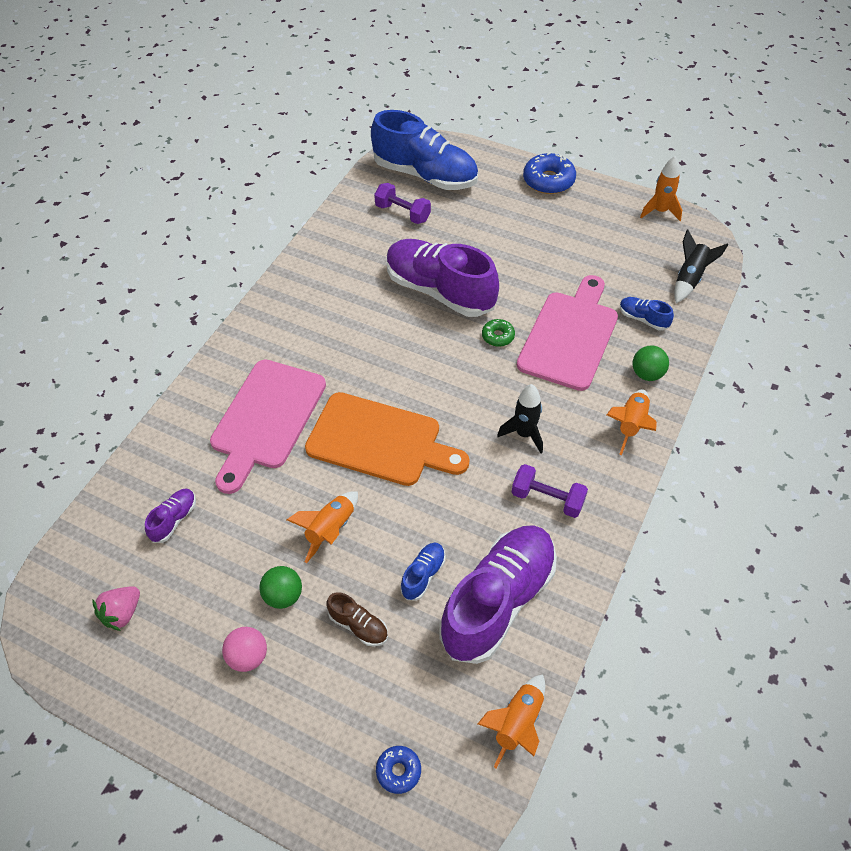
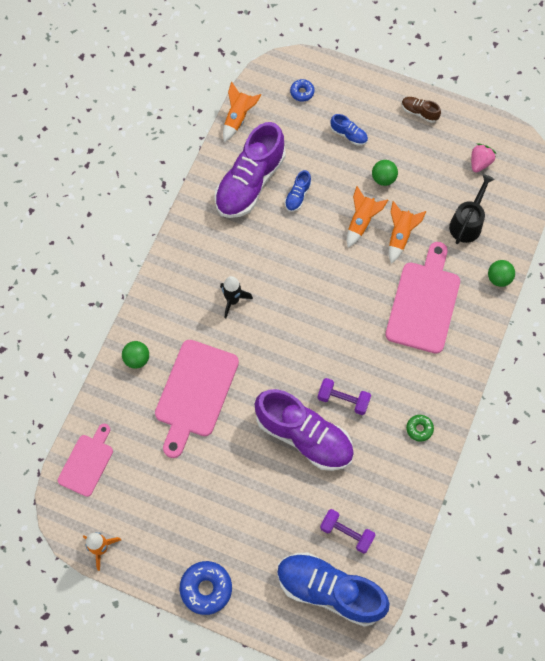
camera: 175 degrees right, 15 degrees up
purple shoe [145,488,196,543] -> black watering can [449,174,495,244]
pink ball [222,627,267,672] -> none
orange cutting board [305,392,469,486] -> none
brown shoe [327,592,388,646] -> brown shoe moved to [402,97,441,123]
green donut [482,319,515,347] -> green donut moved to [406,415,434,442]
purple dumbbell [512,464,588,518] -> purple dumbbell moved to [318,378,371,415]
orange rocket [607,389,657,455] -> orange rocket moved to [389,201,427,264]
blue shoe [620,297,674,331] -> blue shoe moved to [330,114,368,146]
black rocket [674,229,728,303] -> pink cutting board [58,423,113,497]
none -> green ball [488,260,515,287]

